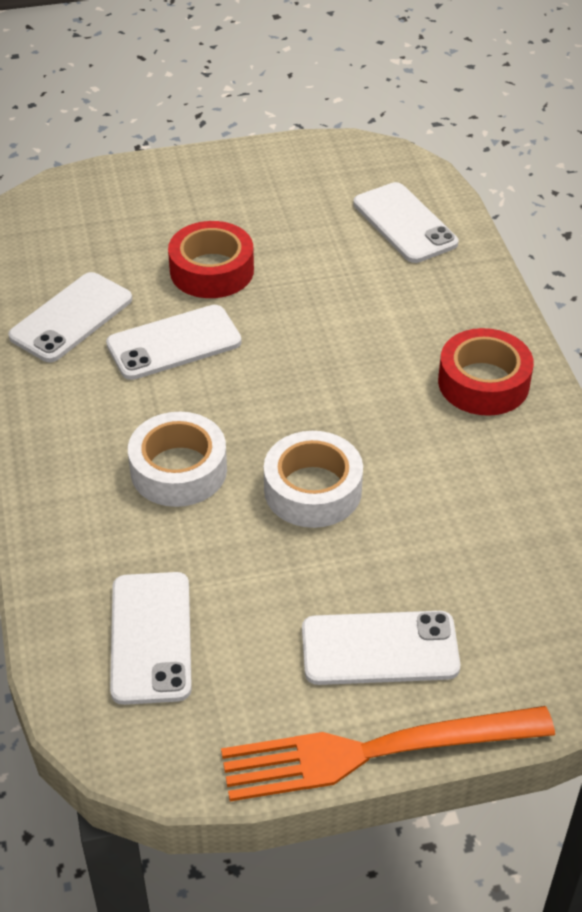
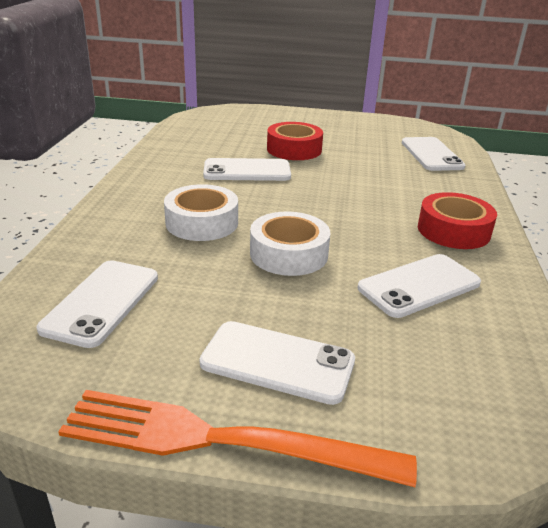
camera: 20 degrees right, 15 degrees down
white phone [8,272,132,362] -> white phone moved to [358,254,481,318]

